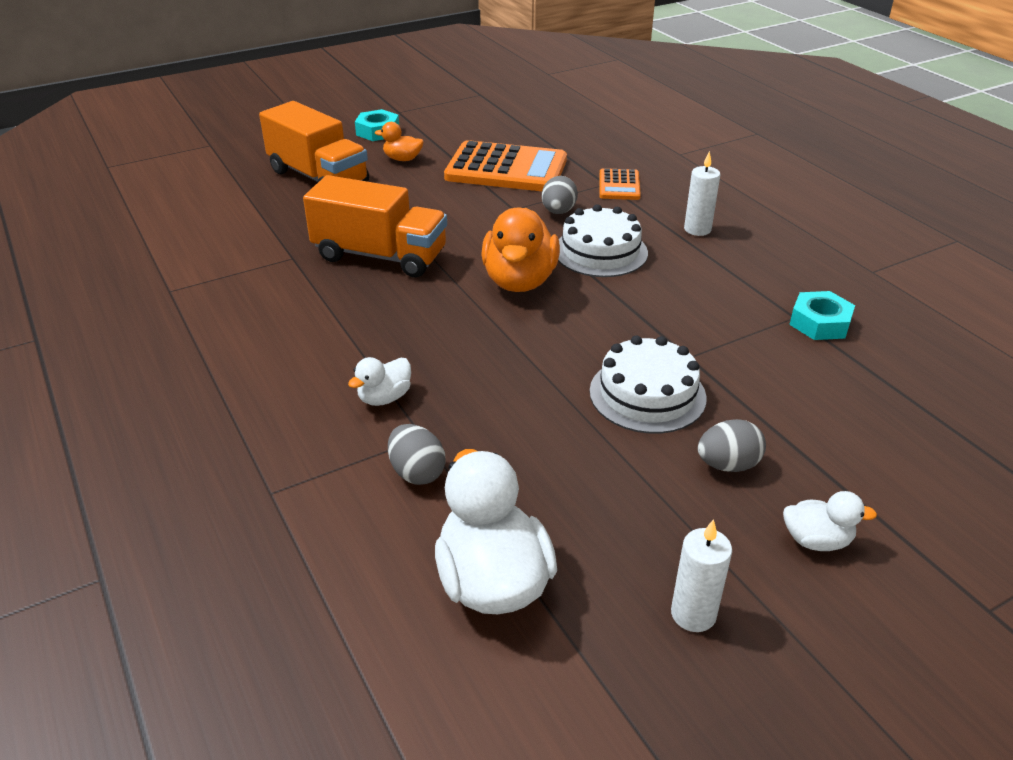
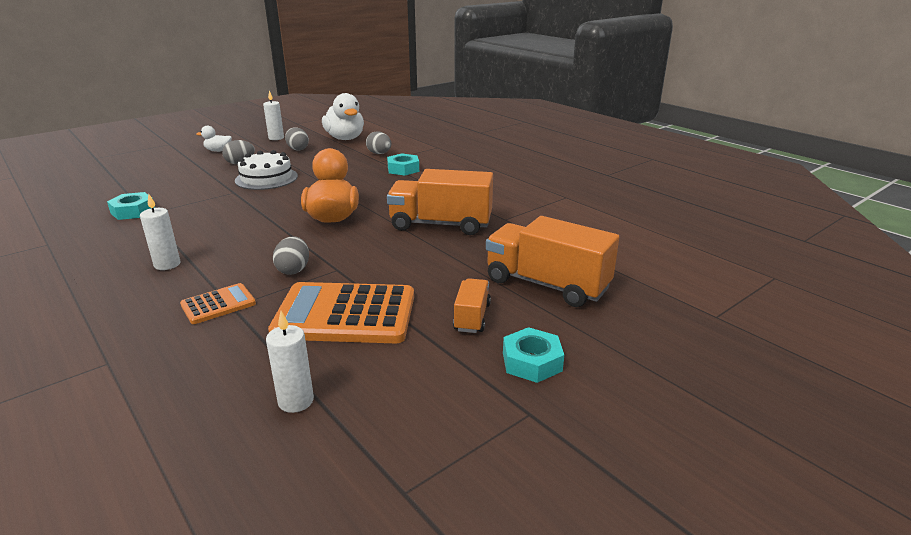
camera: 170 degrees right, 10 degrees down
white duck [348,357,411,406] -> turquoise nut [387,153,419,176]
orange duck [375,122,424,161] -> orange truck [453,278,491,333]
white cake [558,204,648,277] -> none
orange calculator [600,168,641,200] -> orange calculator turned 60 degrees clockwise [180,283,256,324]
none -> white candle [266,311,314,413]
none -> grey egg [285,127,309,151]

